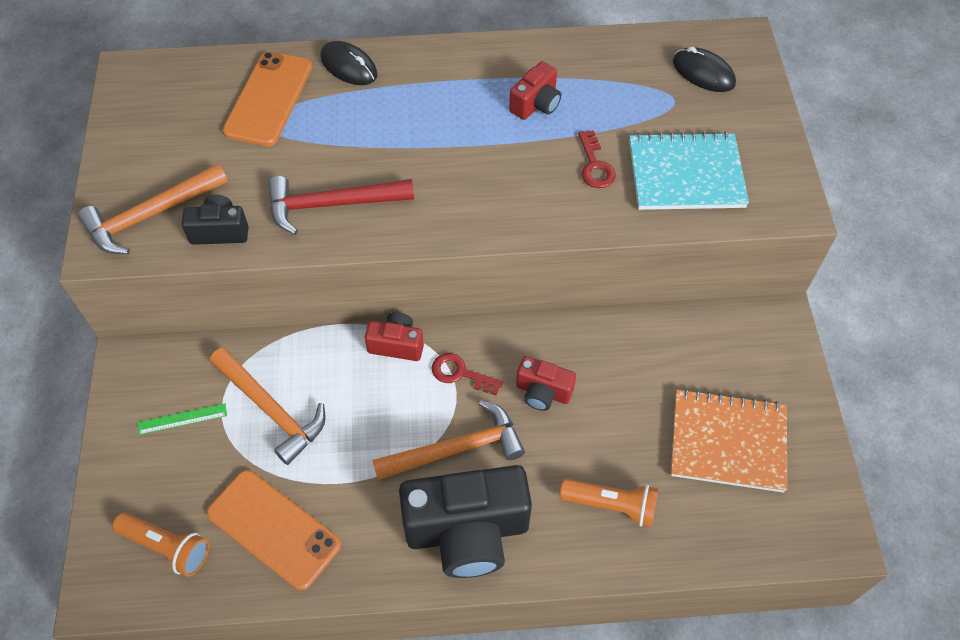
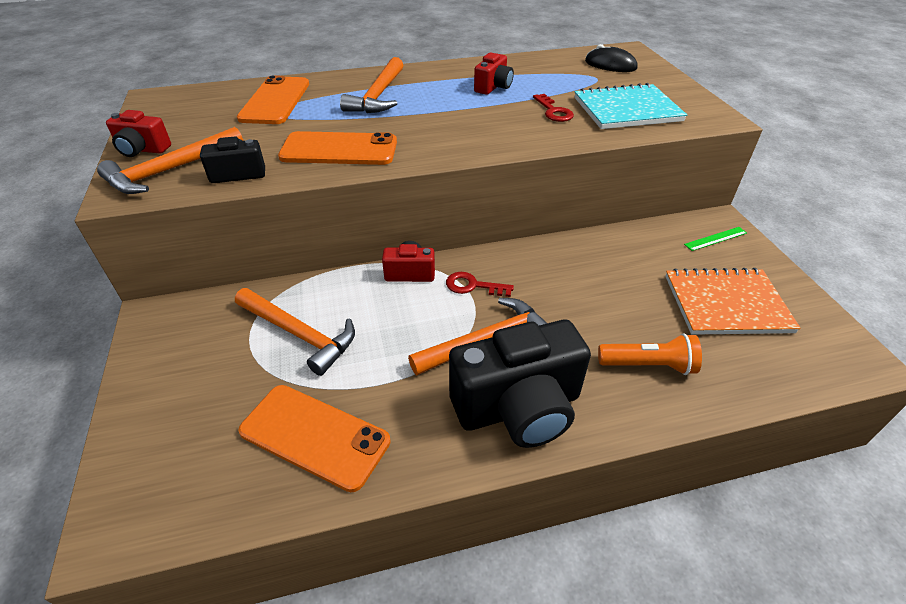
camera: 10 degrees left, 15 degrees down
orange flashlight [112,512,209,577] -> none
green ruler [138,403,227,435] -> green ruler moved to [684,227,747,251]
red hammer [268,176,414,235] -> orange phone [278,131,397,165]
black mouse [320,41,378,85] -> none
red camera [516,356,576,411] -> red camera moved to [106,110,171,157]
none -> orange hammer [340,57,403,113]

